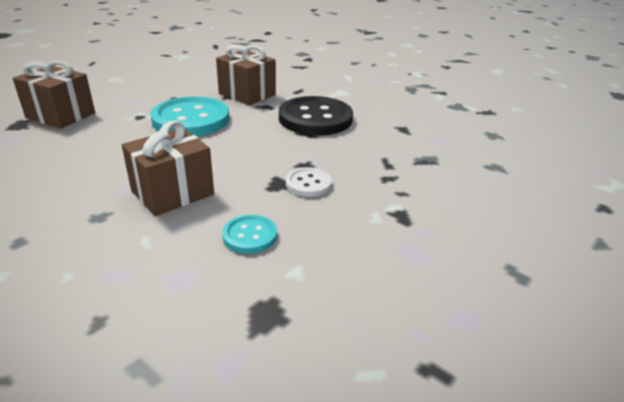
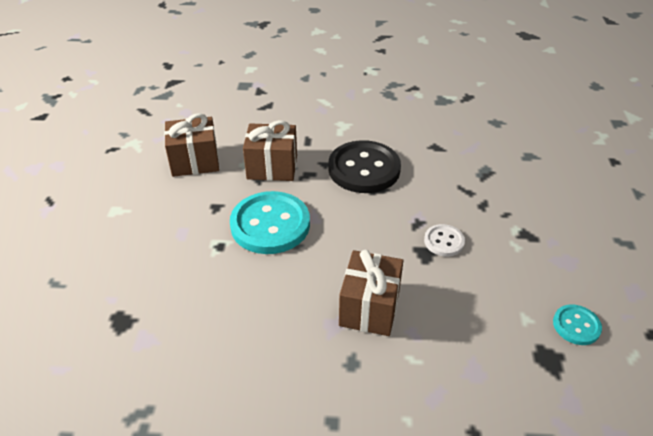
camera: 35 degrees left, 10 degrees up
brown gift [13,61,95,129] -> brown gift moved to [164,113,219,177]
turquoise button [222,215,277,254] -> turquoise button moved to [553,304,602,345]

